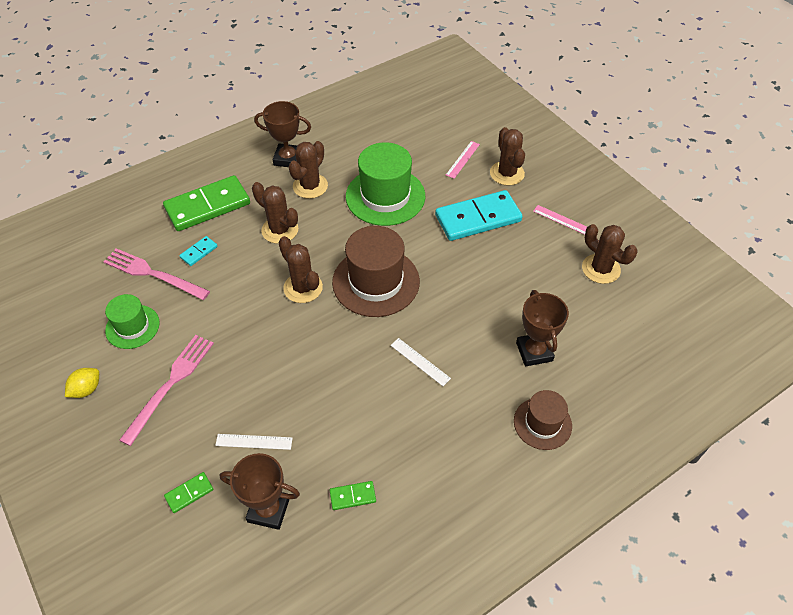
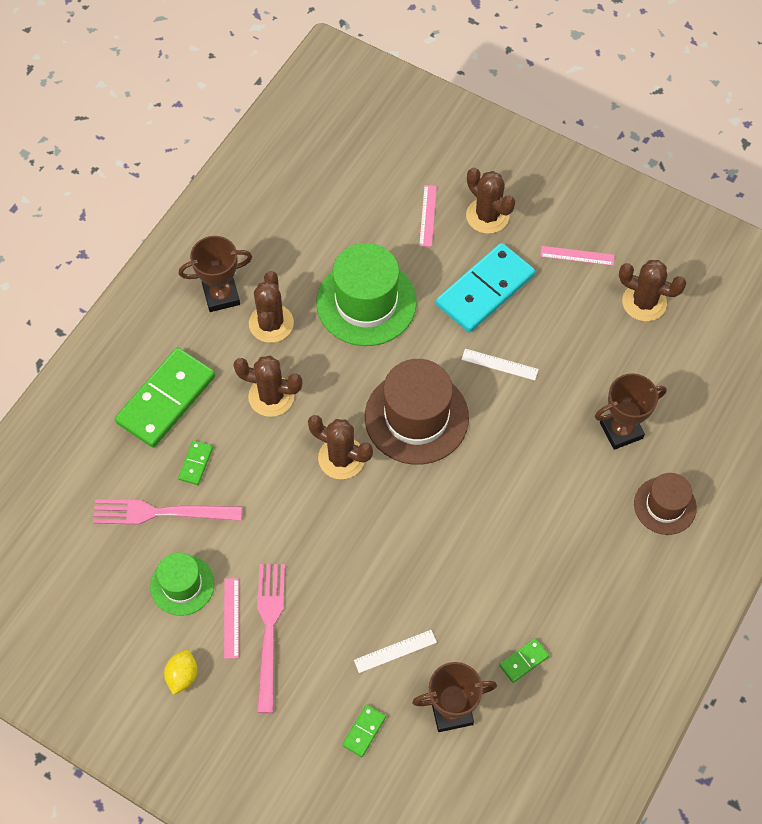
camera: 25 degrees left, 10 degrees up
turquoise domino [179,236,218,266] -> green domino [178,440,213,485]
white ruler [391,338,451,386] -> white ruler moved to [461,349,539,380]
brown trophy [516,290,569,366] -> brown trophy turned 75 degrees counterclockwise [595,373,667,450]
none -> pink ruler [224,578,239,659]

